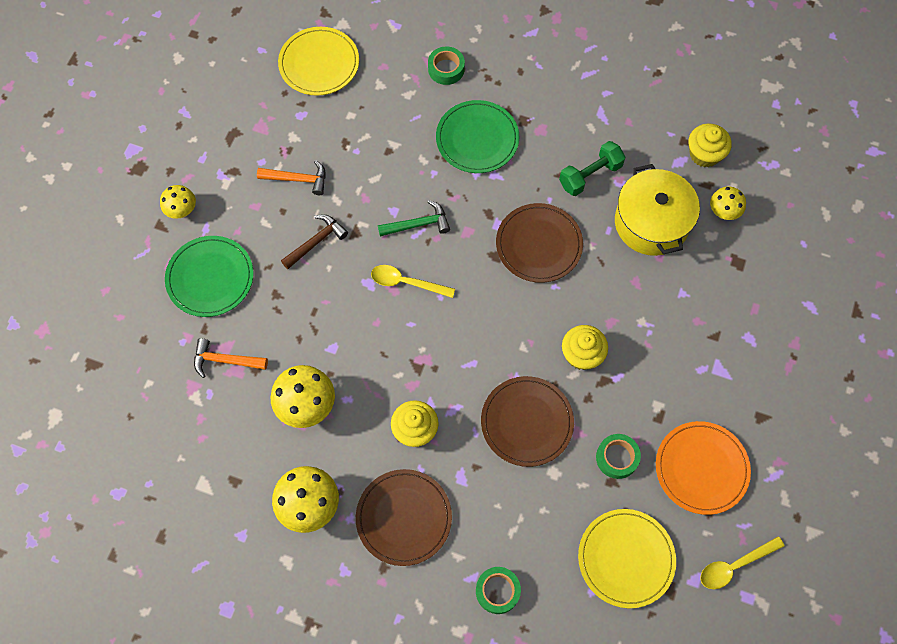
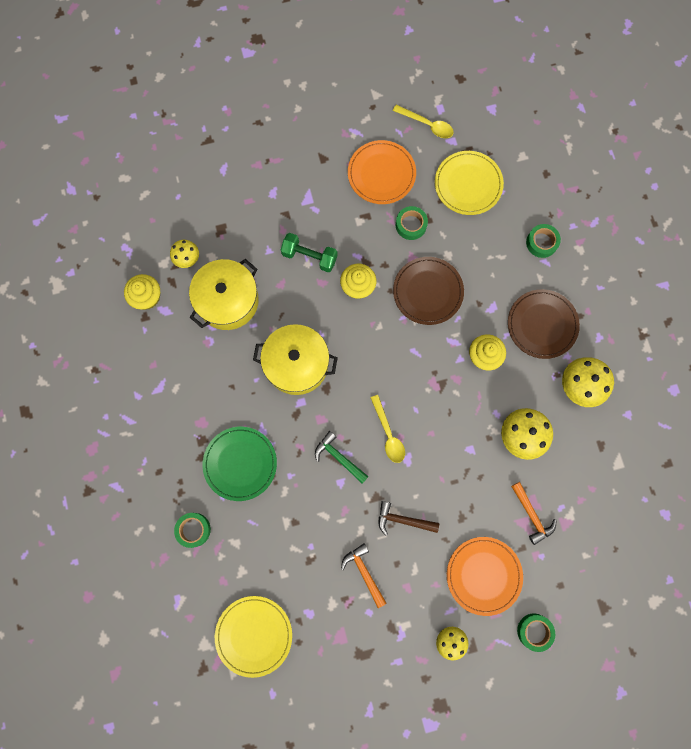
camera: 125 degrees left, 10 degrees up
green plate [165,236,254,317] -> orange plate [447,537,523,616]
brown plate [496,203,583,283] -> yellow pot [253,324,338,395]
green dumbbell [559,141,625,196] -> green dumbbell moved to [281,233,337,272]
none -> green tape [517,613,555,652]

